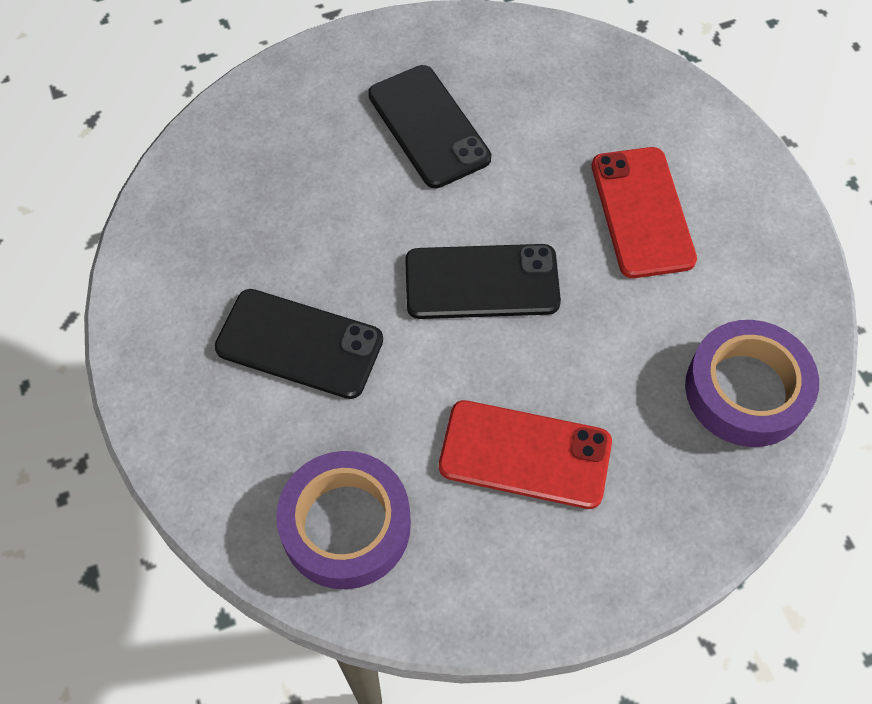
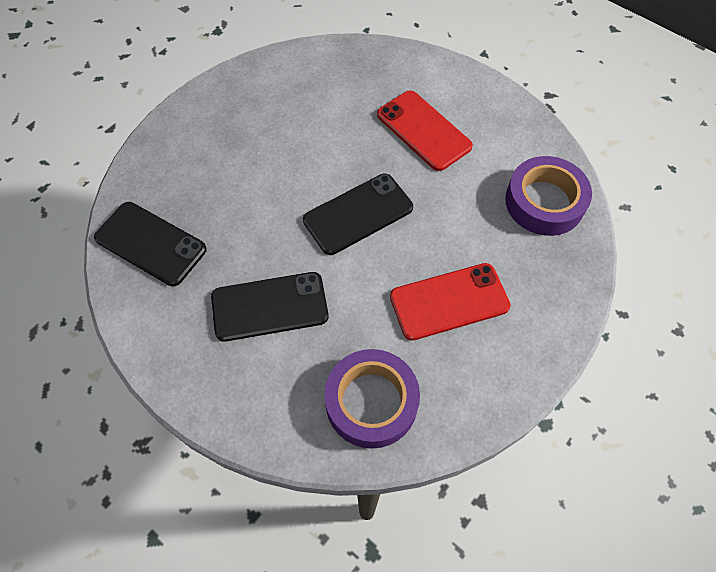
camera: 30 degrees left, 0 degrees up
black phone [368,65,491,188] -> black phone moved to [94,202,207,286]

